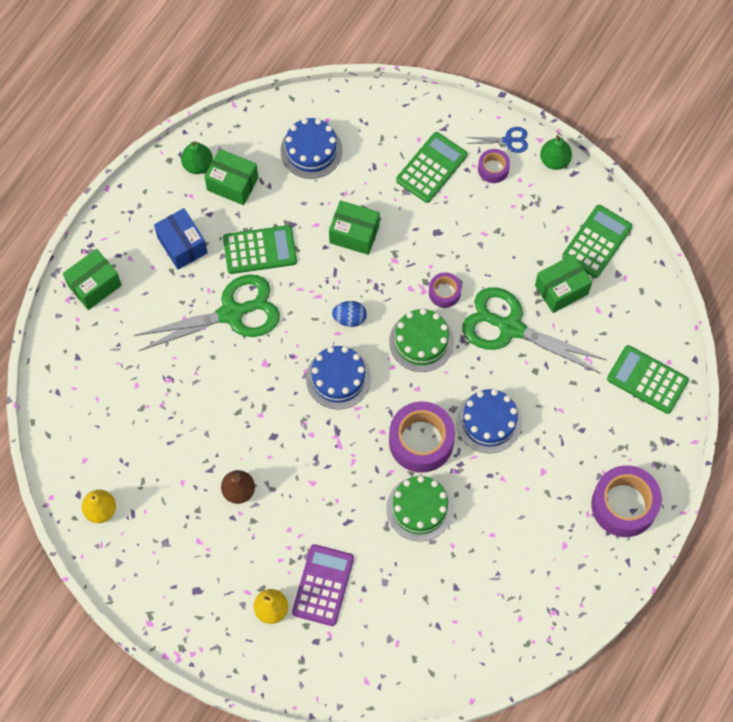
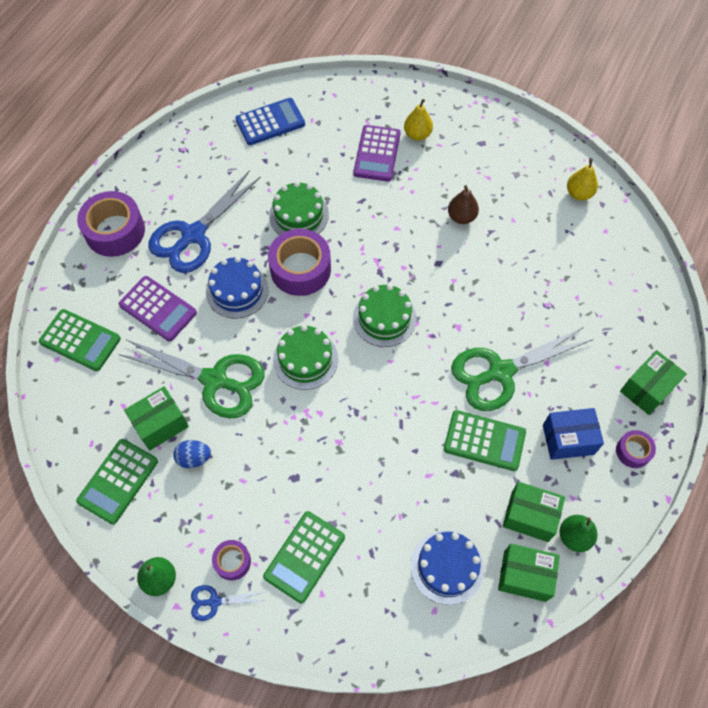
camera: 175 degrees right, 5 degrees down
blue box [154,208,208,270] -> blue box turned 60 degrees counterclockwise [543,408,604,460]
green calculator [223,225,297,274] -> green calculator turned 150 degrees counterclockwise [444,410,526,471]
blue cake [306,346,371,409] -> green cake [353,284,417,347]
green box [329,200,380,255] -> green box moved to [498,544,560,602]
blue egg [332,301,367,327] -> blue egg moved to [173,440,211,468]
purple tape [429,273,461,308] -> purple tape moved to [616,430,656,468]
none -> purple calculator [119,276,197,341]
none -> blue scissors [149,170,261,273]
none -> blue calculator [235,98,305,145]

